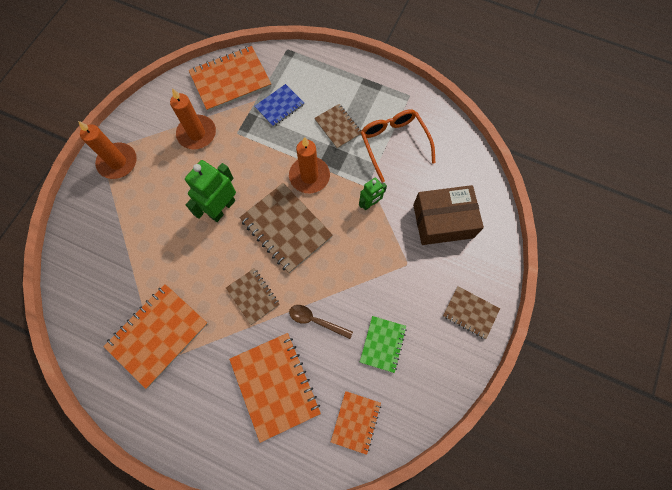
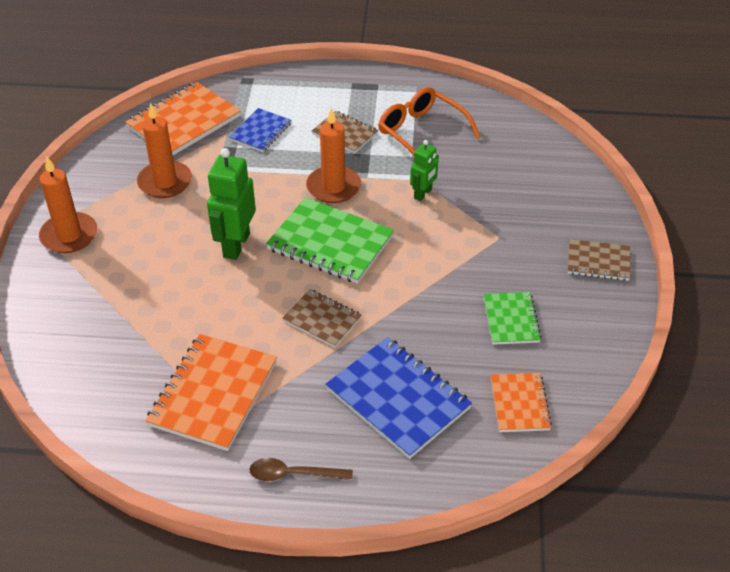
camera: 20 degrees left, 25 degrees down
orange notebook [229,333,321,443] -> blue notebook [325,337,472,459]
brown notebook [239,183,333,273] -> green notebook [266,197,394,284]
brown spoon [289,305,353,339] -> brown spoon moved to [249,458,353,481]
brown box [413,185,484,245] -> none

